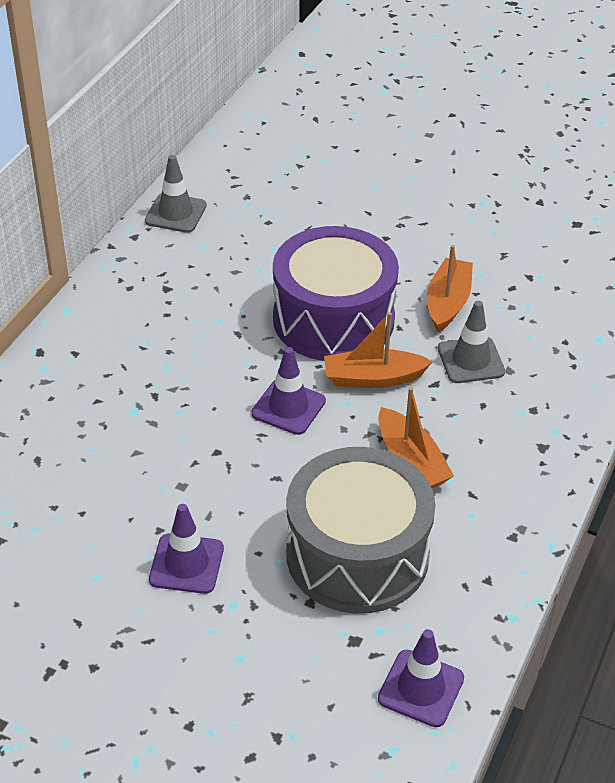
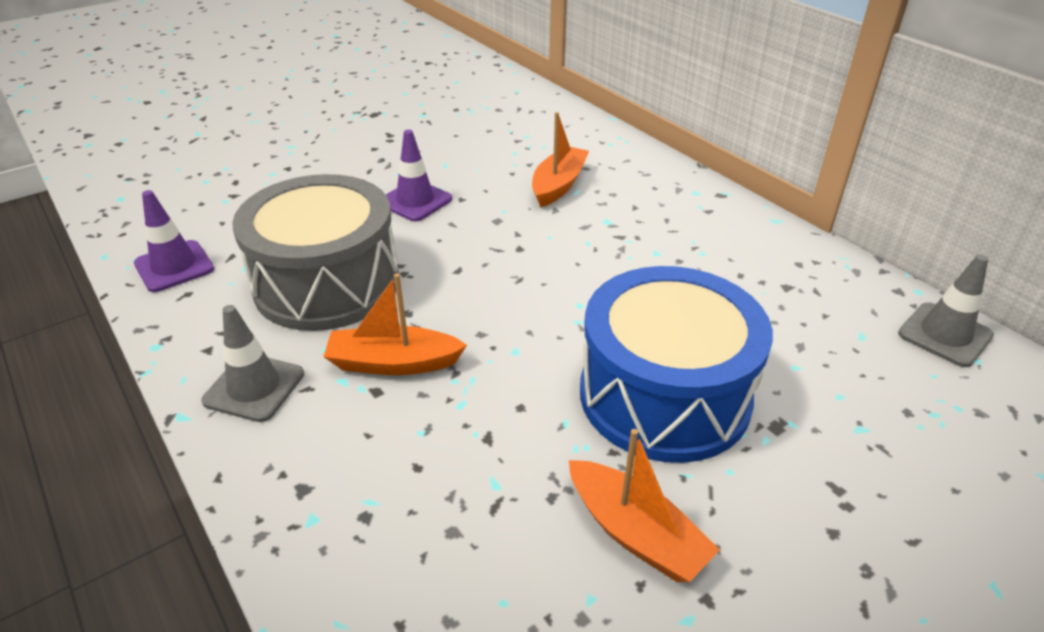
camera: 120 degrees right, 5 degrees down
purple traffic cone [251,347,326,435] -> none
purple drum [273,226,399,361] -> blue drum [580,266,773,463]
orange boat [324,312,433,388] -> orange boat moved to [532,112,589,207]
grey traffic cone [438,301,505,383] -> grey traffic cone moved to [201,305,304,422]

